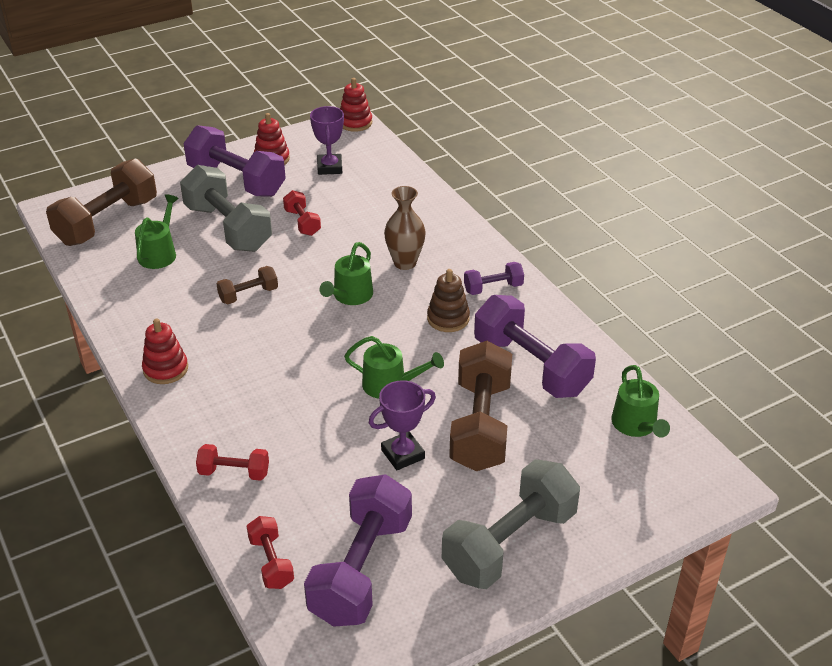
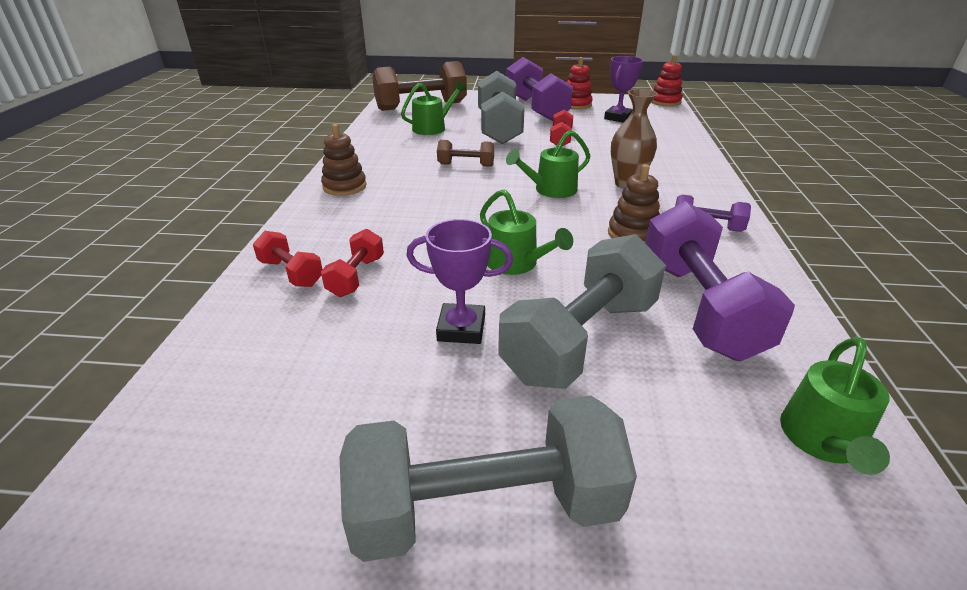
camera: 35 degrees right, 5 degrees down
red stacking toy [142,318,188,384] -> brown stacking toy [321,124,366,196]
red dumbbell [247,516,294,589] -> red dumbbell moved to [321,229,384,297]
purple dumbbell [304,474,412,627] -> none
brown dumbbell [449,341,512,471] -> grey dumbbell [498,234,666,389]

